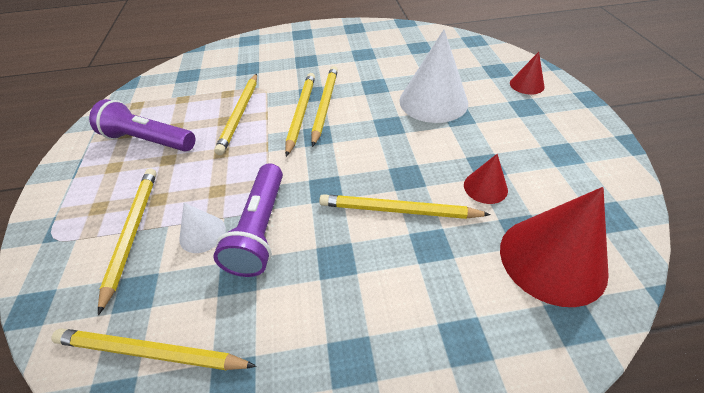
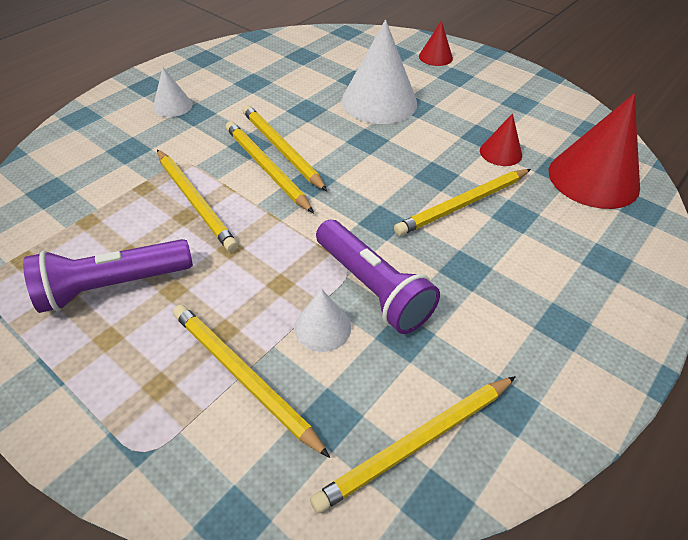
camera: 45 degrees left, 0 degrees up
none -> white cone [153,67,193,117]

